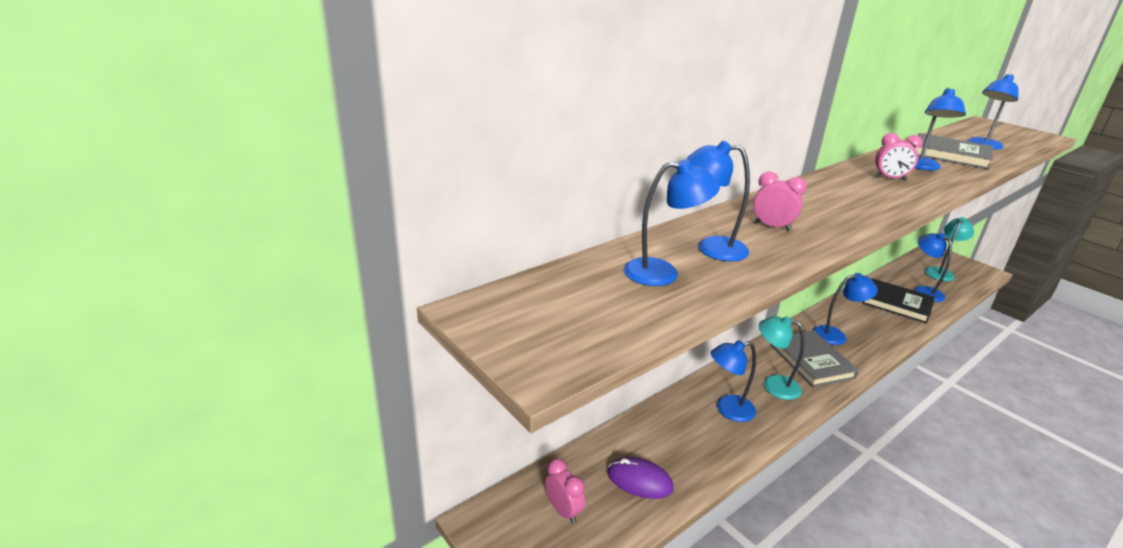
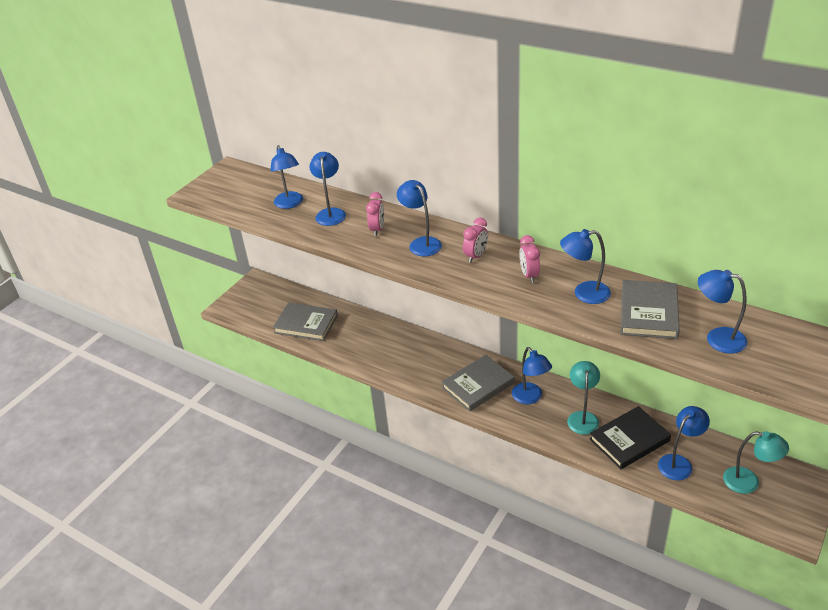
camera: 75 degrees right, 10 degrees up
pink clock [545,459,585,524] -> pink clock moved to [463,217,488,263]
purple mouse [607,457,674,499] -> grey book [273,303,338,341]
blue lamp [711,340,756,422] -> blue lamp moved to [397,180,442,256]
turquoise lamp [759,316,804,400] -> turquoise lamp moved to [567,361,600,435]
black book [862,278,935,324] -> black book turned 45 degrees clockwise [590,406,671,469]

